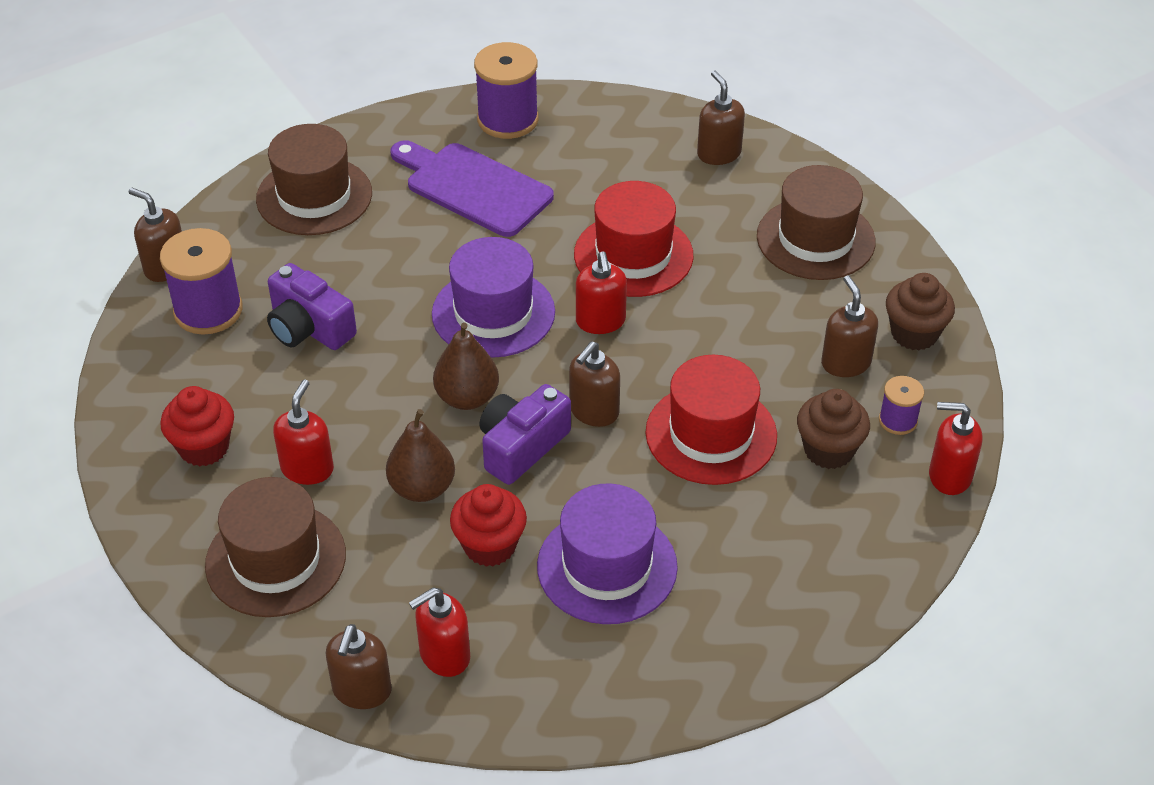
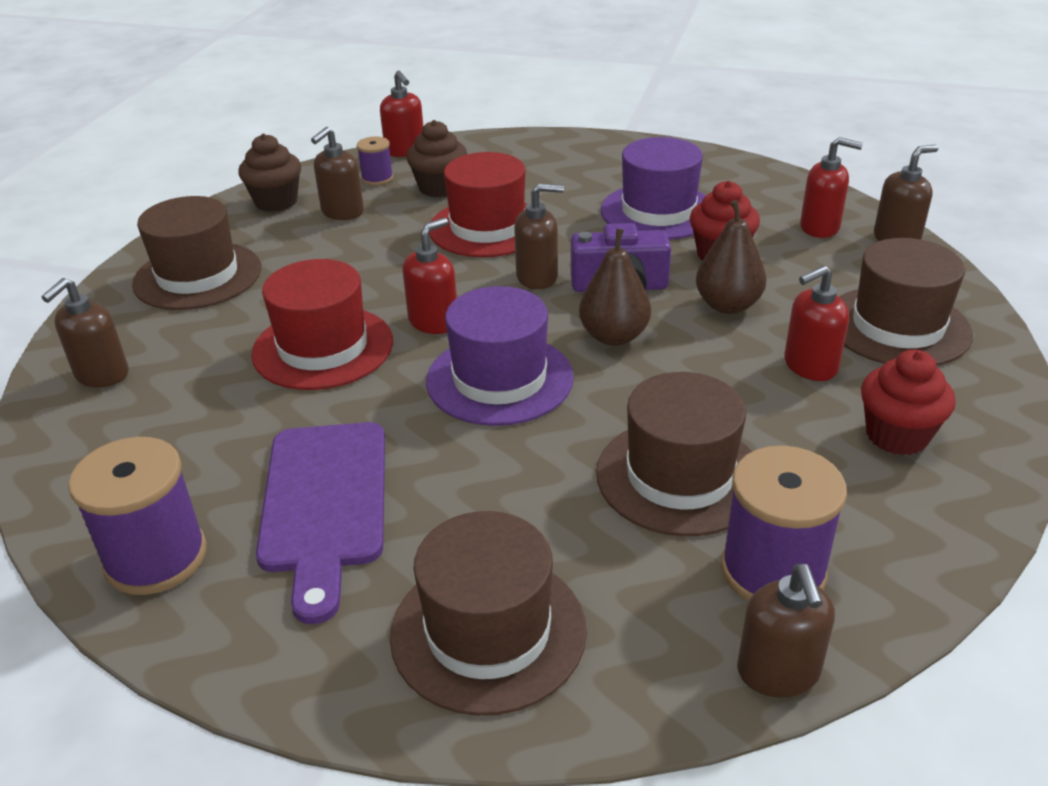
camera: 130 degrees left, 10 degrees down
purple camera [267,263,357,350] -> brown hat [596,372,752,536]

